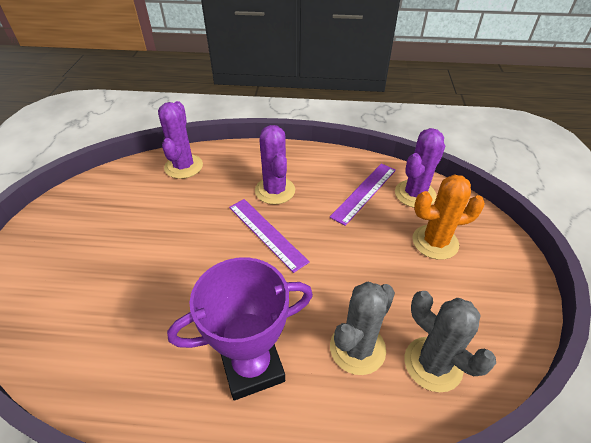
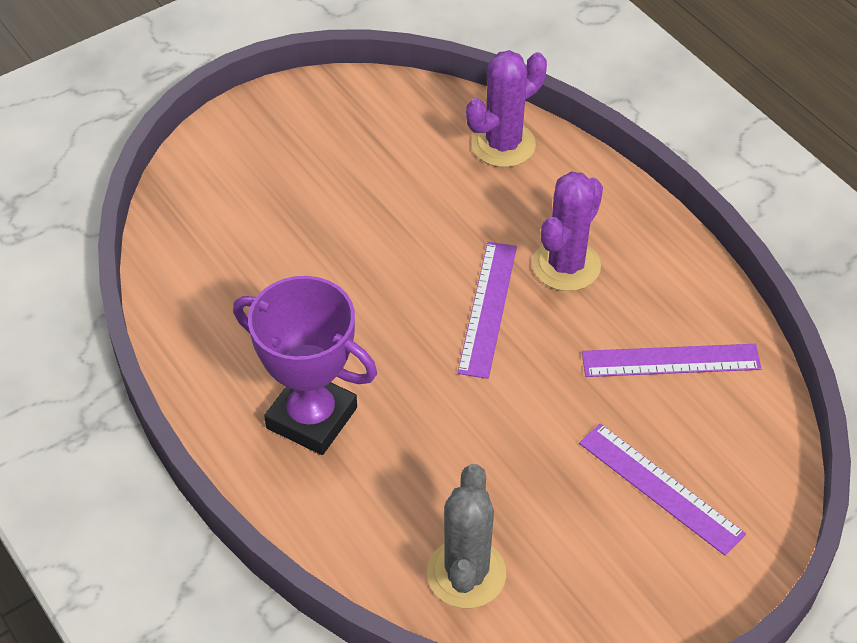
camera: 50 degrees right, 5 degrees up
grey cactus [330,282,395,375] -> none
purple cactus [395,128,445,208] -> none
orange cactus [412,175,485,260] -> purple ruler [579,423,746,556]

